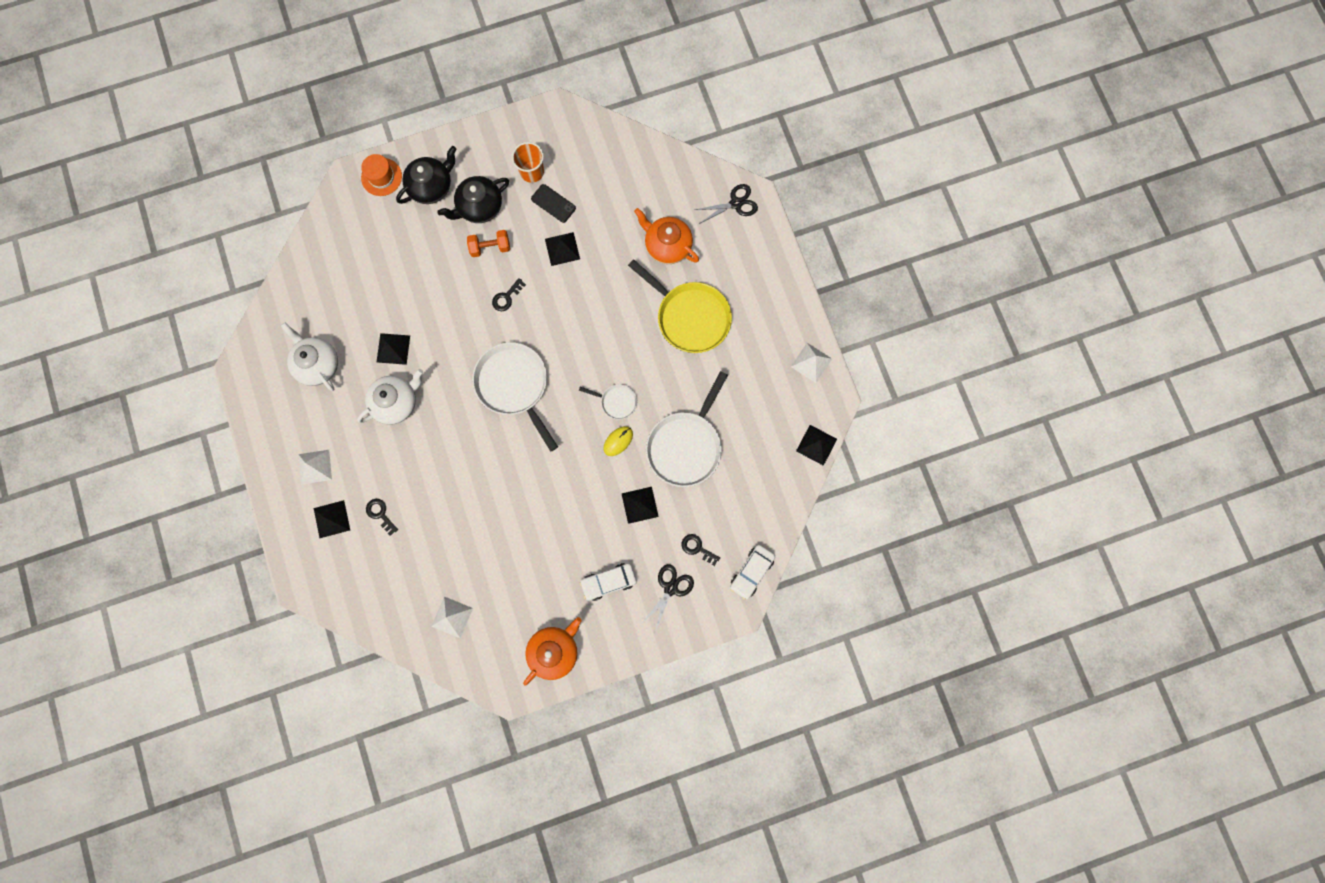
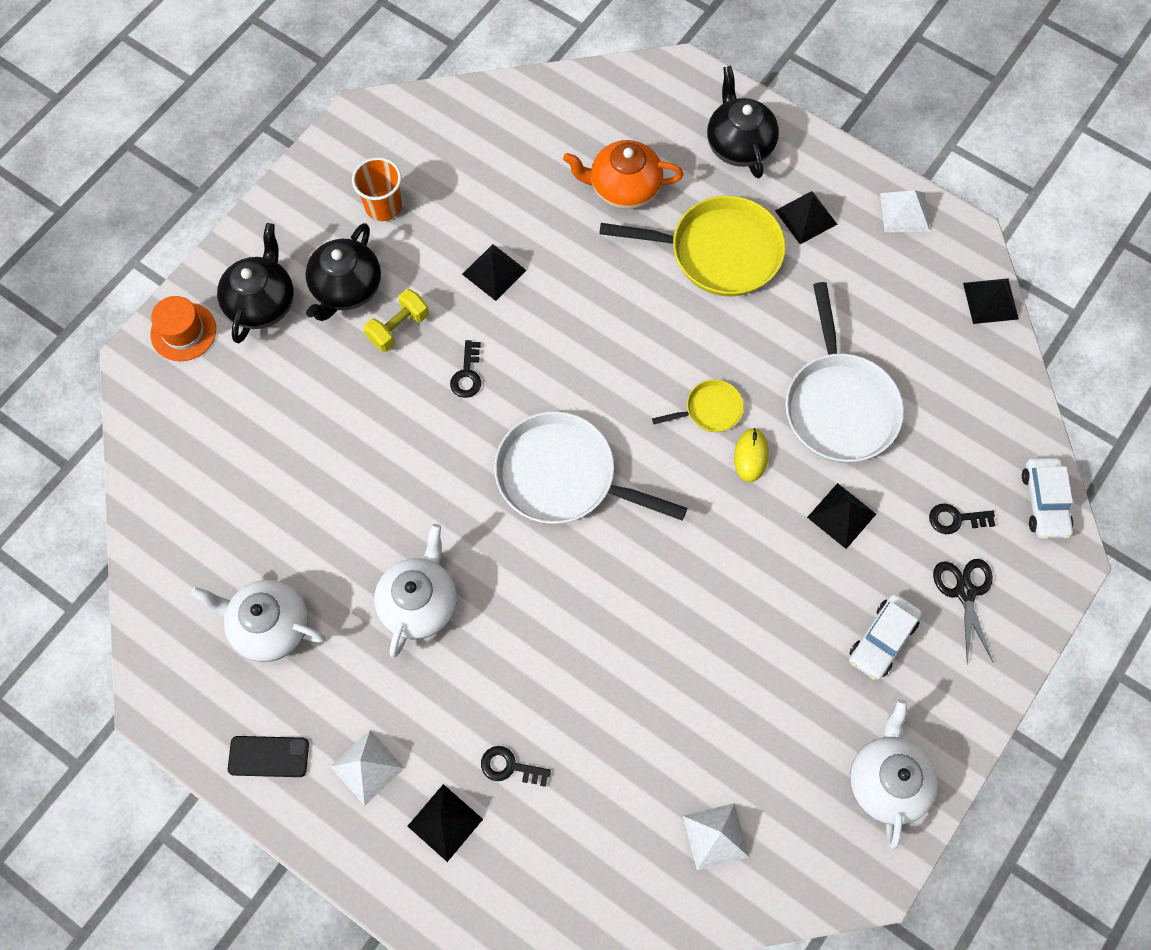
camera: 35 degrees left, 10 degrees down
black pyramid [377,333,410,365] -> black pyramid moved to [775,191,837,244]
orange dumbbell [467,230,510,257] -> yellow dumbbell [364,289,429,352]
orange teapot [523,617,582,685] -> white teapot [850,699,938,849]
black phone [531,184,576,223] -> black phone moved to [228,736,309,777]
white pan [579,384,637,420] -> yellow pan [652,380,744,432]
black scissors [695,184,758,224] -> none
none -> black teapot [707,66,779,178]

